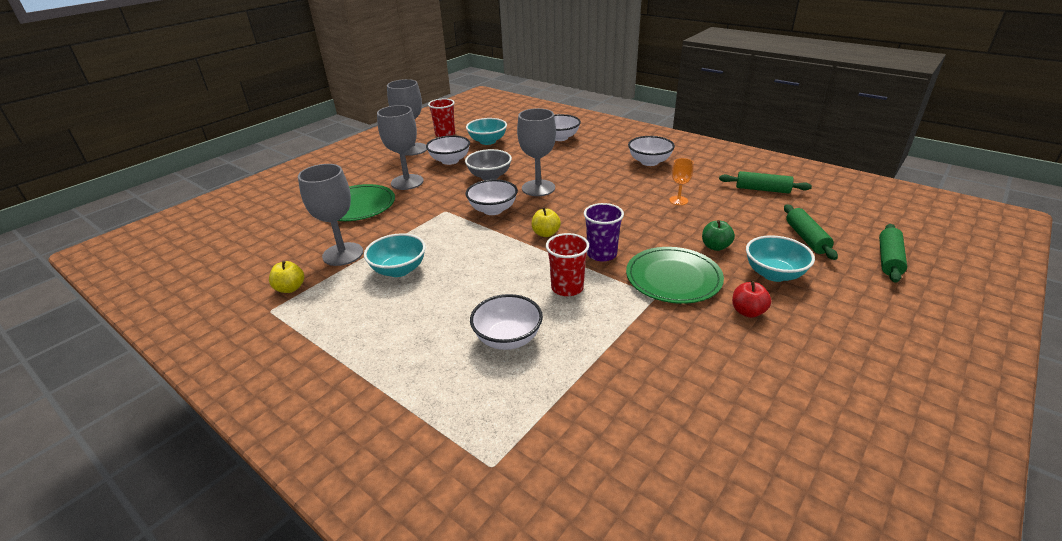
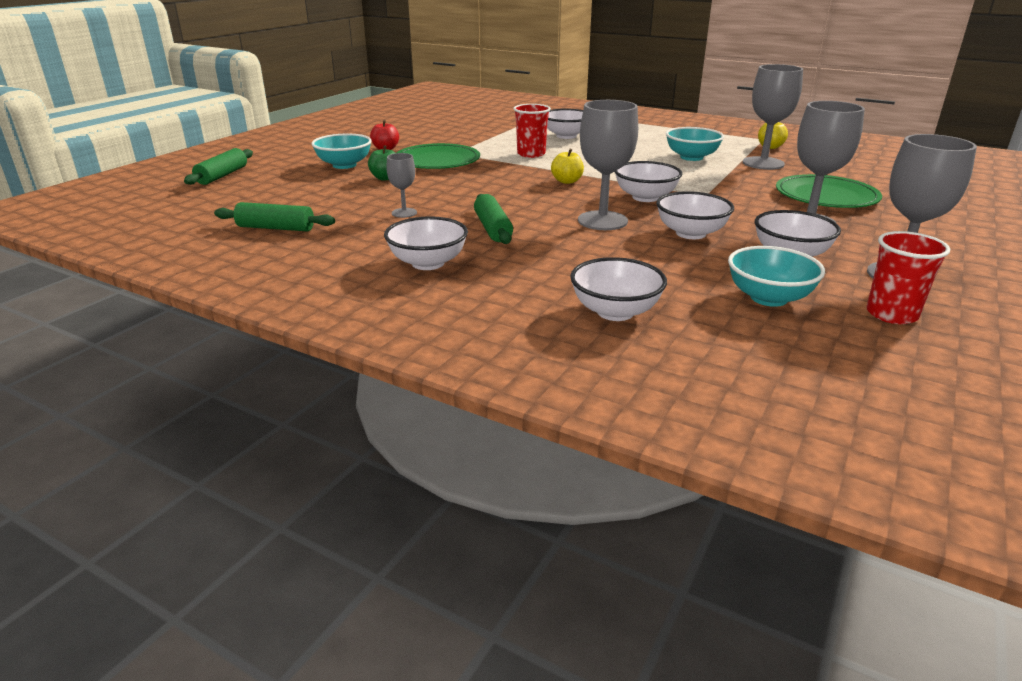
camera: 170 degrees right, 5 degrees down
grey bowl [465,149,512,180] -> white bowl [656,191,734,239]
purple cup [584,203,624,261] -> none
orange goblet [669,158,694,205] -> grey goblet [386,153,417,218]
green rolling pin [784,204,838,260] -> green rolling pin moved to [474,194,513,244]

